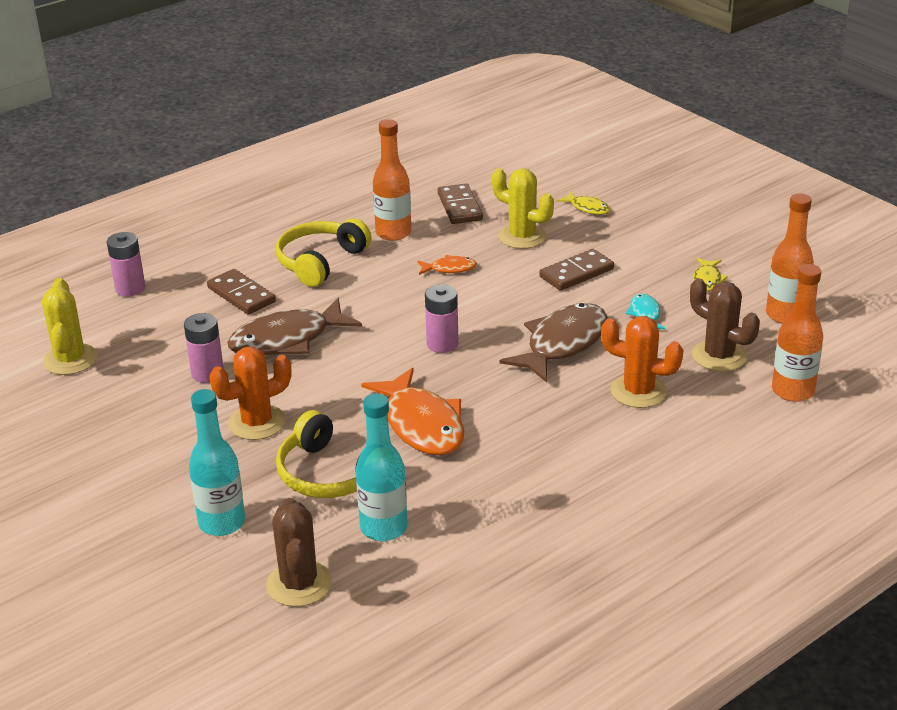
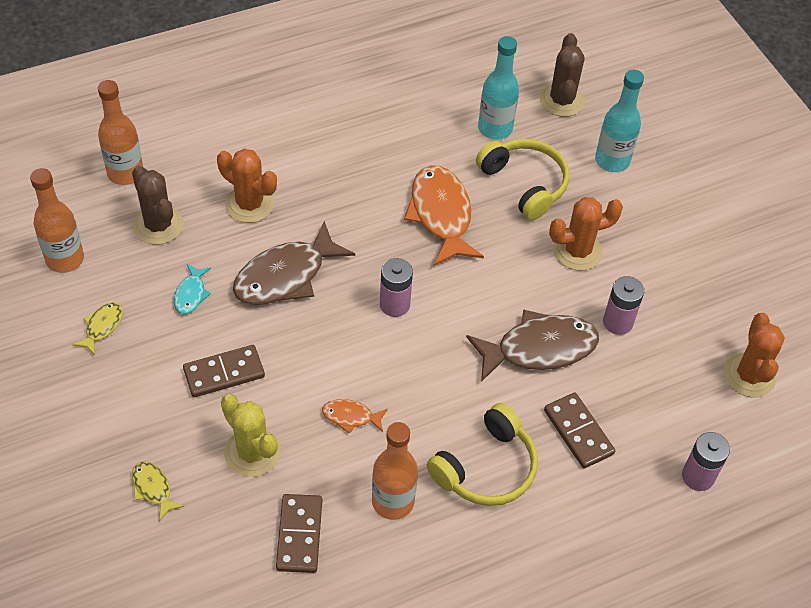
camera: 170 degrees left, 20 degrees up
yellow cactus [42,278,98,375] -> orange cactus [724,313,785,397]

